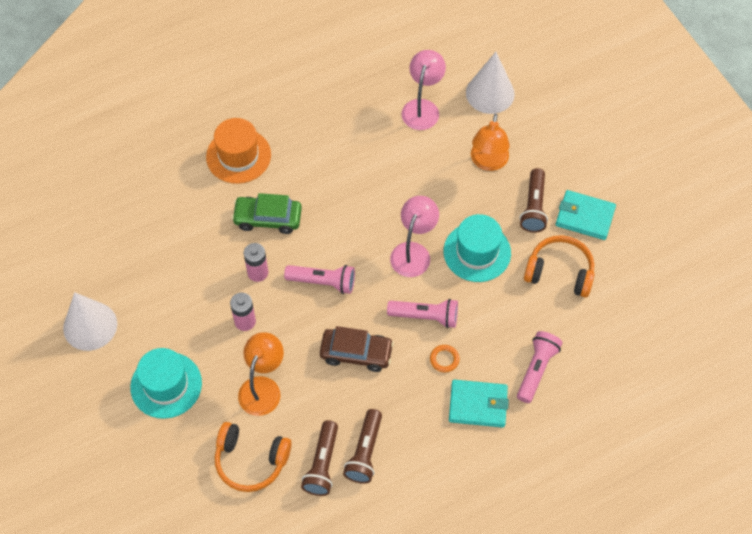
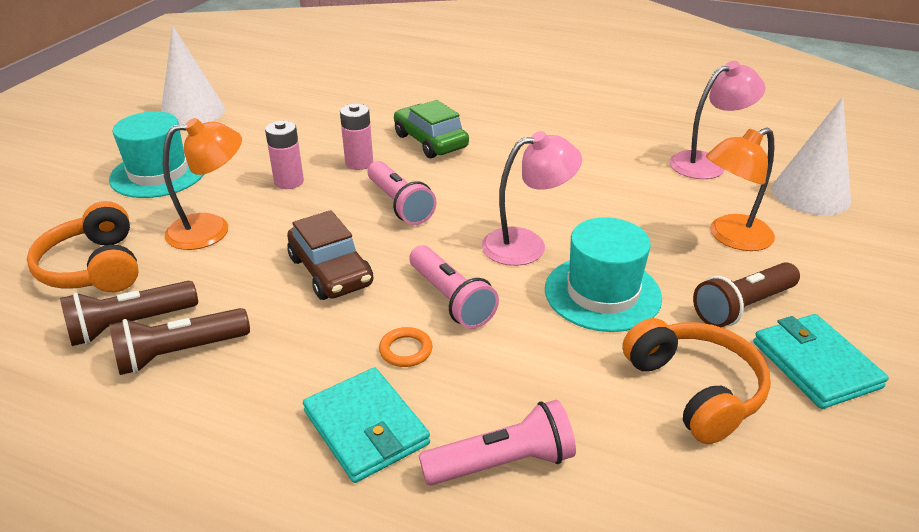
camera: 50 degrees right, 25 degrees down
orange hat [206,118,271,184] -> none

